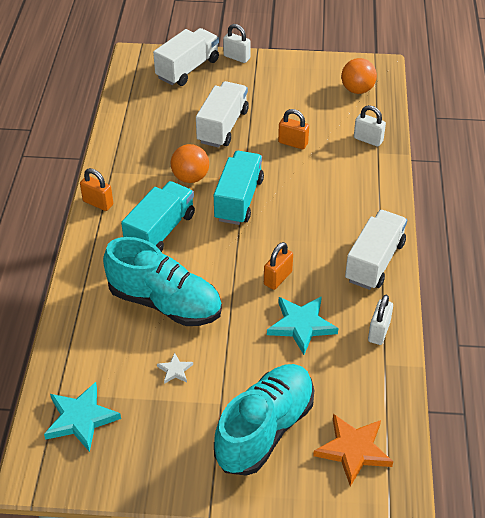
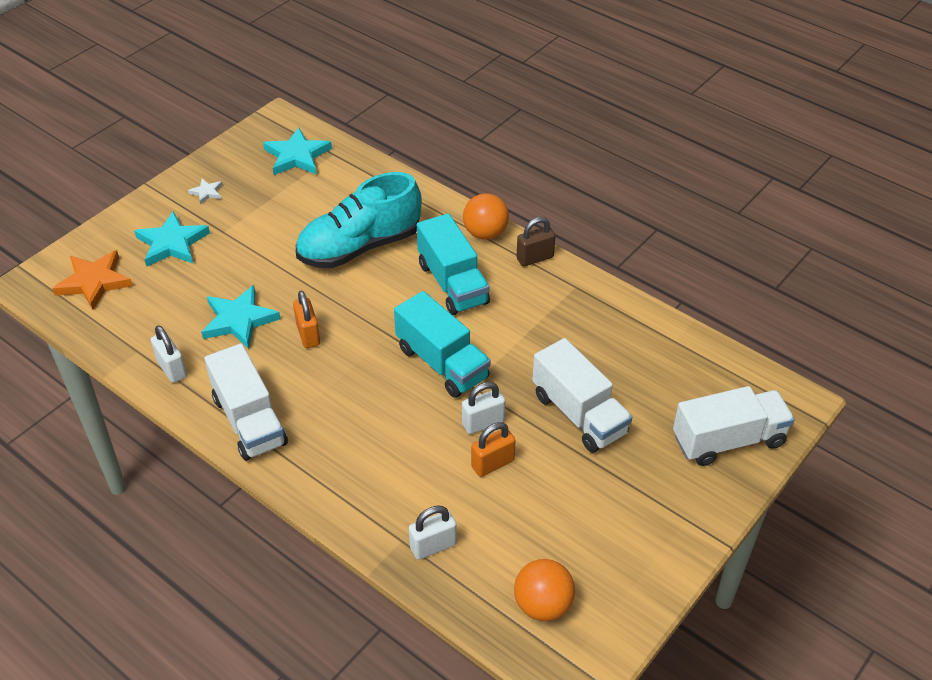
camera: 125 degrees right, 0 degrees up
orange padlock [80,168,113,211] -> brown padlock [516,217,556,267]
white truck [153,28,219,86] -> white truck turned 90 degrees counterclockwise [673,386,795,466]
white star [157,353,193,384] -> white star moved to [188,179,223,204]
orange ball [171,144,209,183] -> orange ball moved to [463,193,509,240]
turquoise shoe [214,364,314,476] -> turquoise star [134,211,210,267]
white padlock [223,24,250,63] -> white padlock moved to [462,382,505,434]

